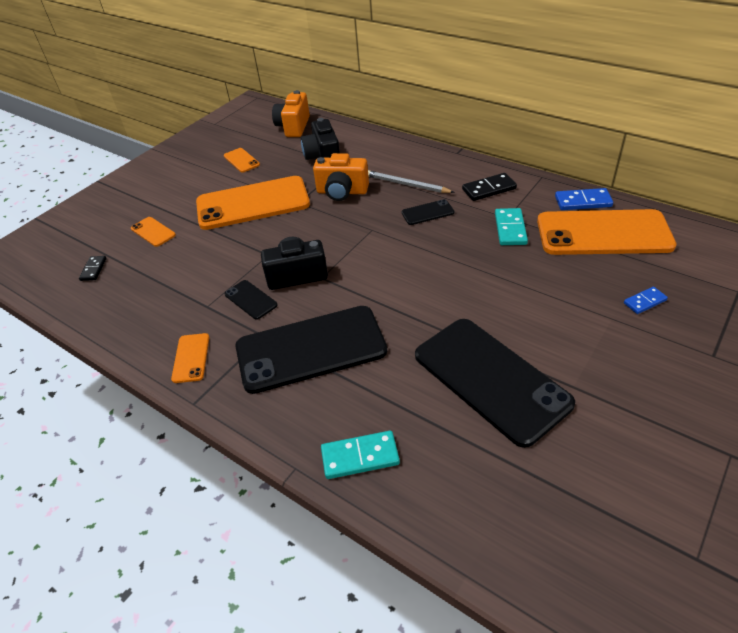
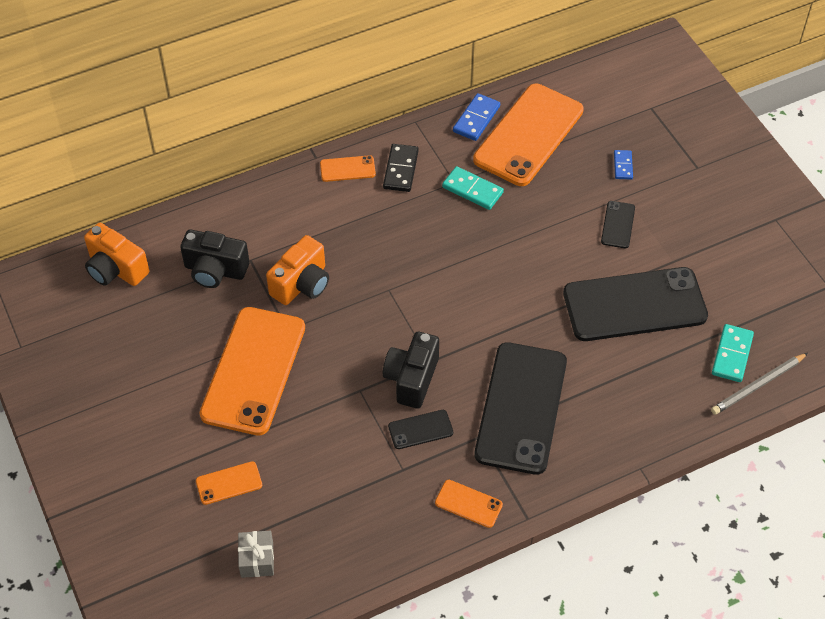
camera: 65 degrees left, 10 degrees up
black domino [79,256,107,281] -> grey gift [238,531,274,578]
orange phone [224,148,260,173] -> orange phone moved to [320,155,376,182]
turquoise domino [321,431,400,479] -> turquoise domino moved to [712,324,754,382]
grey pencil [368,170,455,193] -> grey pencil moved to [711,353,808,415]
black phone [401,199,455,225] -> black phone moved to [601,201,635,248]

